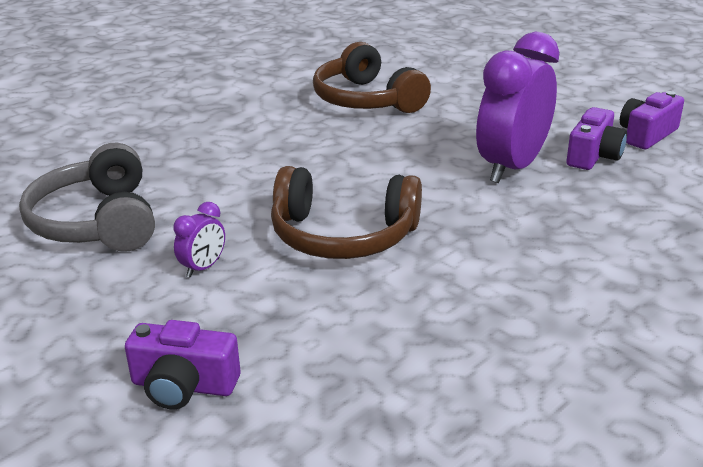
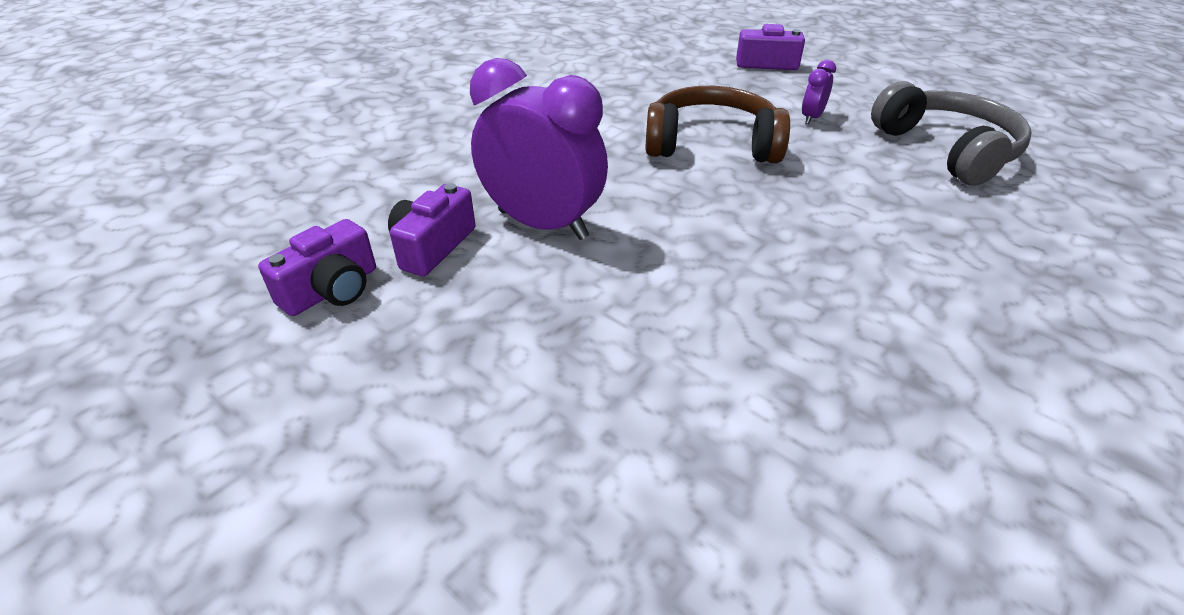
camera: 175 degrees right, 10 degrees up
brown headphones [313,42,431,113] -> none
purple clock [476,32,559,183] -> purple clock turned 90 degrees counterclockwise [470,58,608,240]

